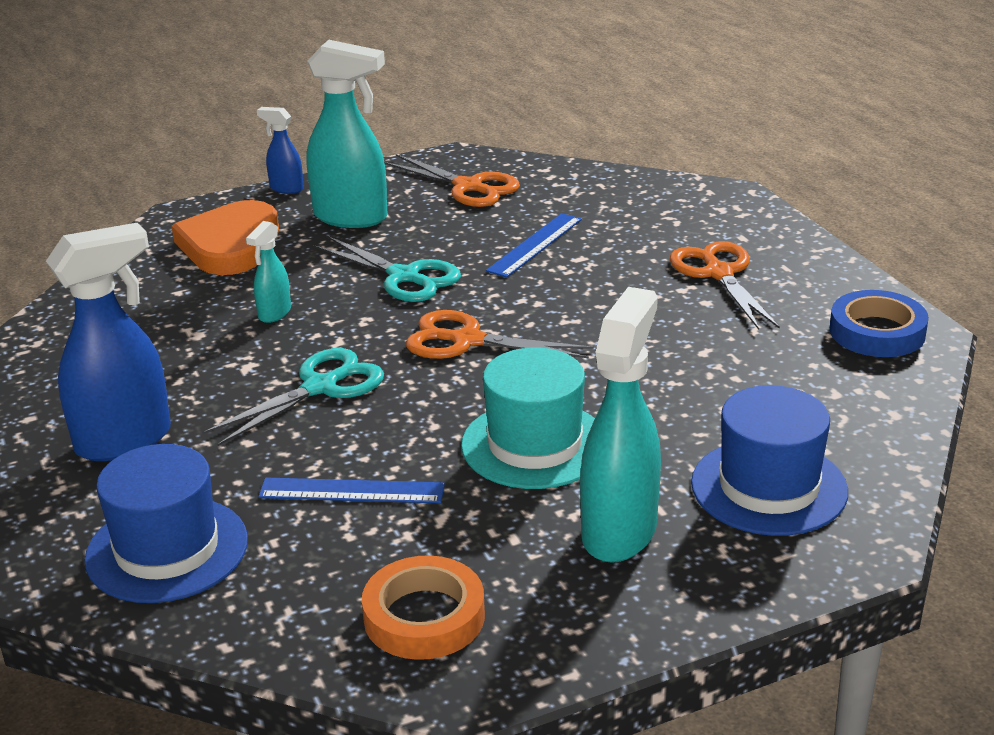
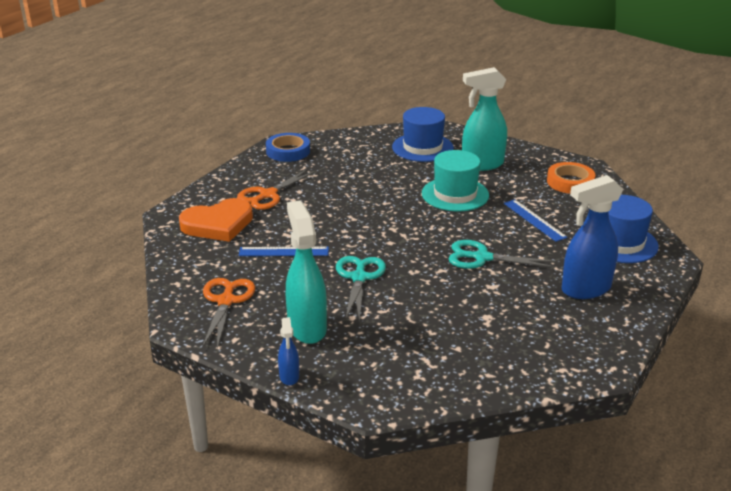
camera: 125 degrees left, 0 degrees up
blue spray bottle [46,223,171,461] -> blue spray bottle turned 45 degrees counterclockwise [562,175,623,299]
orange heart [172,200,279,275] -> orange heart moved to [179,198,253,242]
turquoise spray bottle [246,221,291,323] -> none
orange scissors [406,310,594,359] -> none

